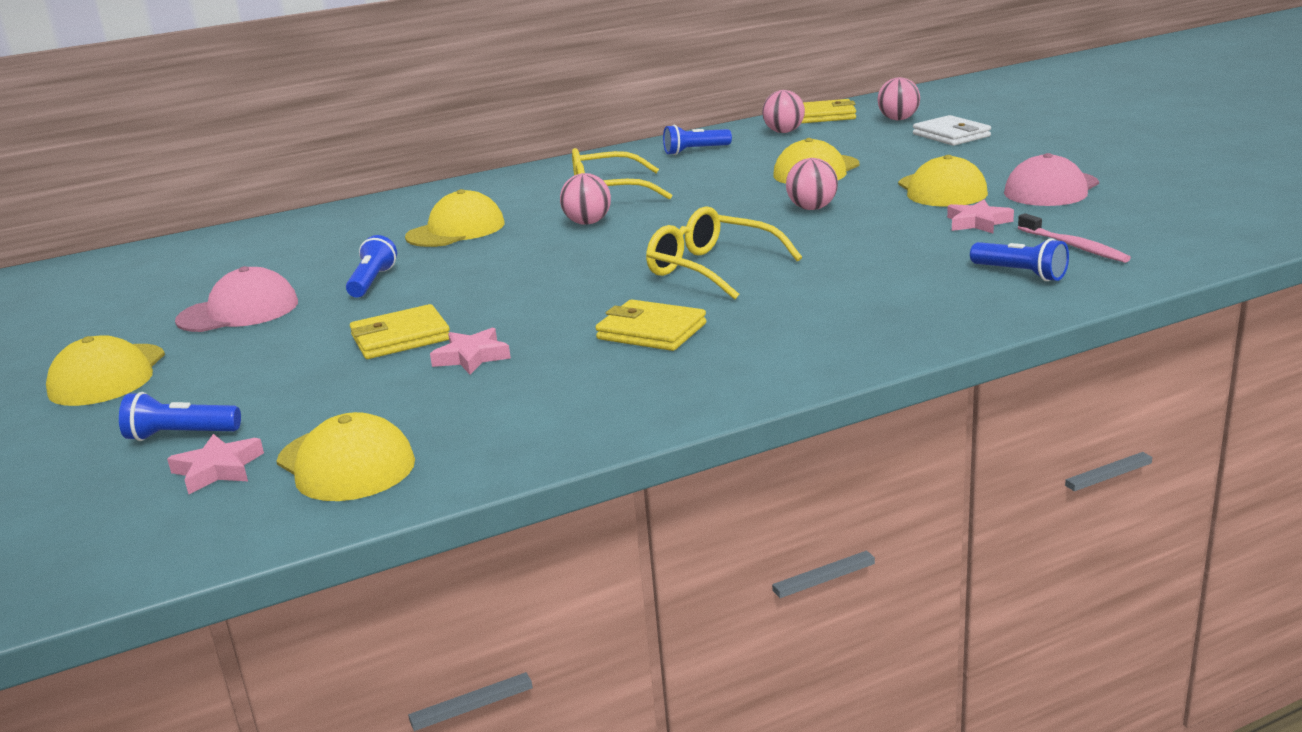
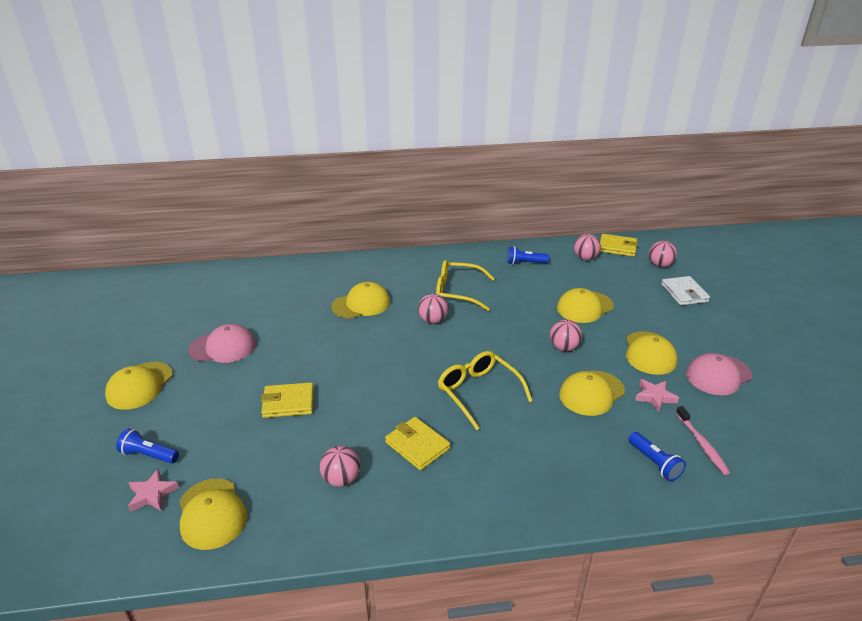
camera: 15 degrees right, 10 degrees up
blue flashlight [346,235,397,297] -> none
pink star [430,328,511,374] -> none
none -> pink ball [320,446,360,487]
none -> yellow cap [559,371,625,416]

